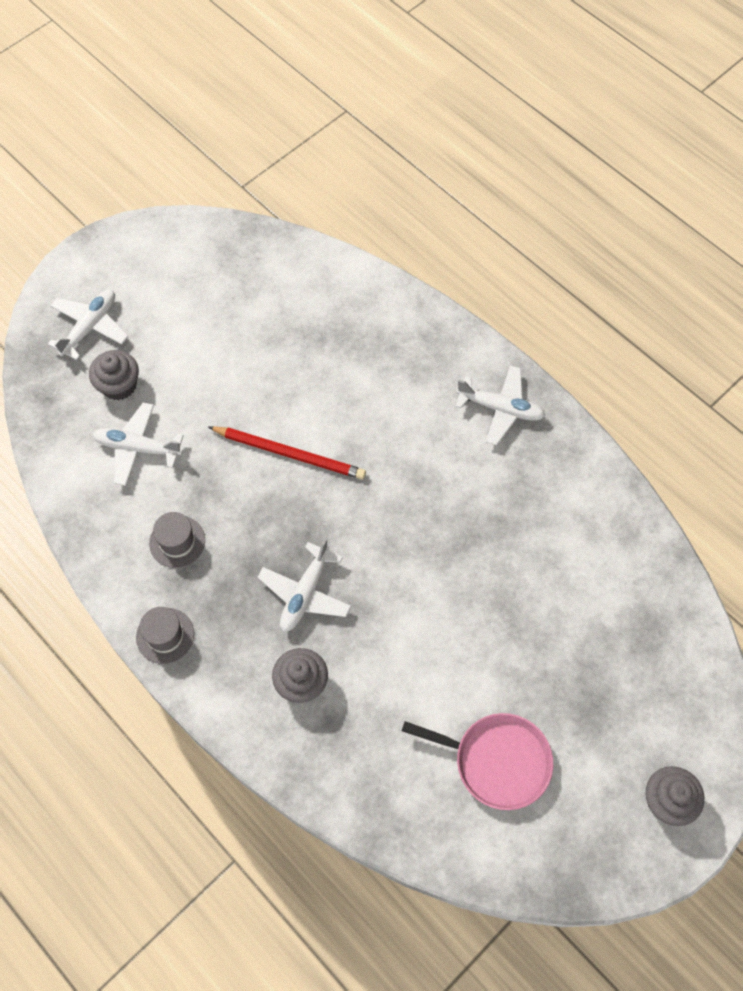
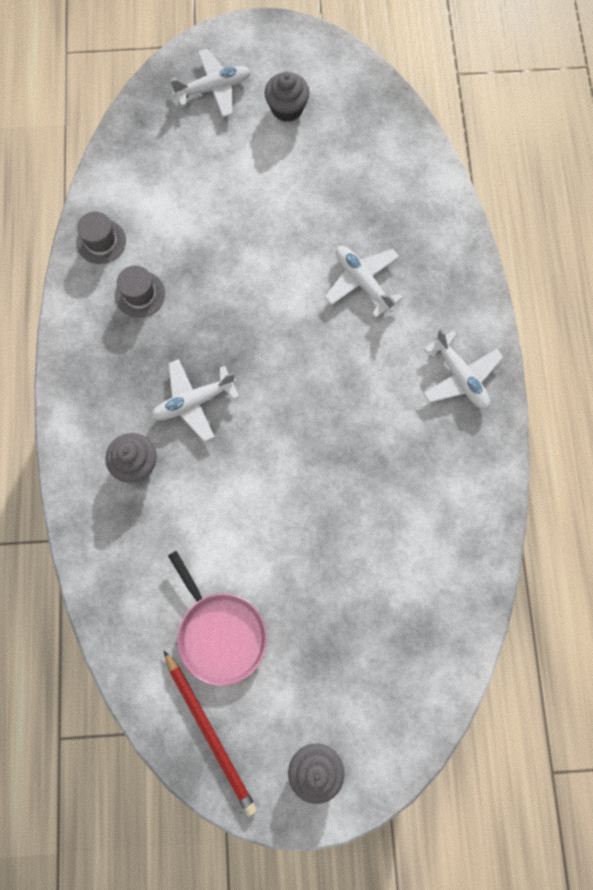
camera: 40 degrees right, 10 degrees up
grey cupcake [89,350,139,400] -> grey cupcake moved to [264,72,310,122]
white plane [93,402,184,486] -> white plane moved to [325,246,403,318]
grey hat [136,607,194,664] -> grey hat moved to [77,211,126,264]
red pencil [209,426,366,480] -> red pencil moved to [164,650,257,816]

